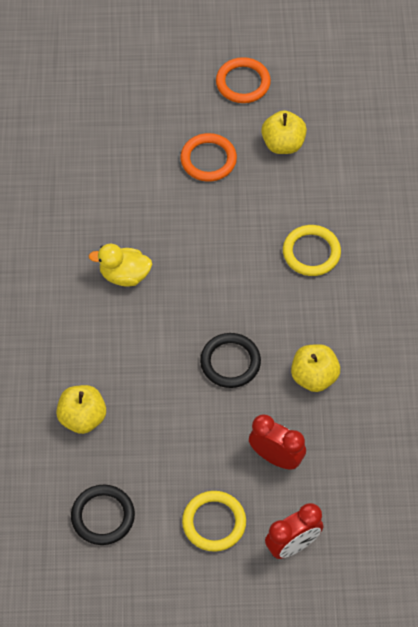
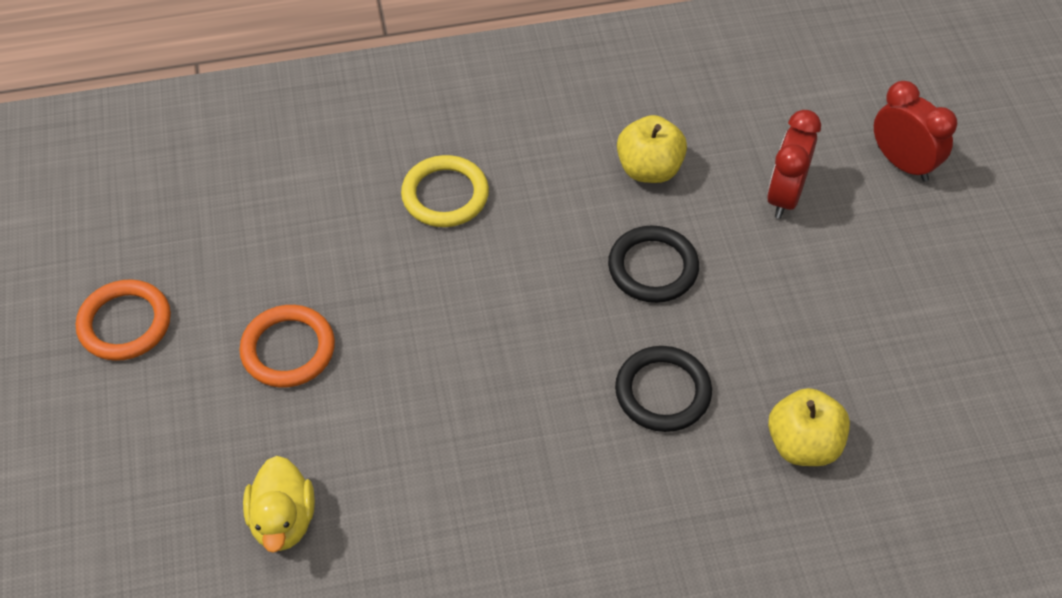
camera: 100 degrees left, 5 degrees down
black ring [71,485,135,545] -> black ring moved to [615,346,712,432]
yellow duck [89,244,152,287] -> yellow duck moved to [243,456,315,553]
yellow ring [182,491,246,552] -> none
yellow apple [261,110,307,154] -> none

